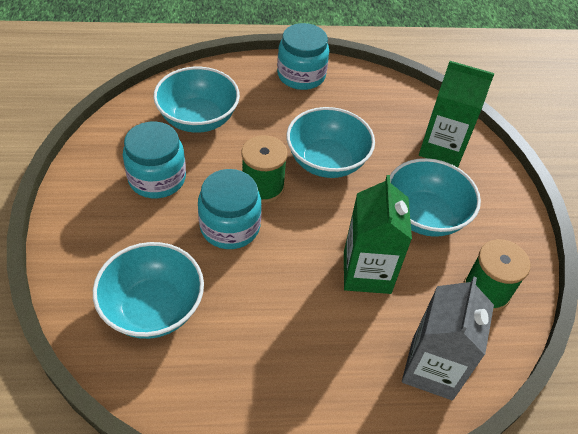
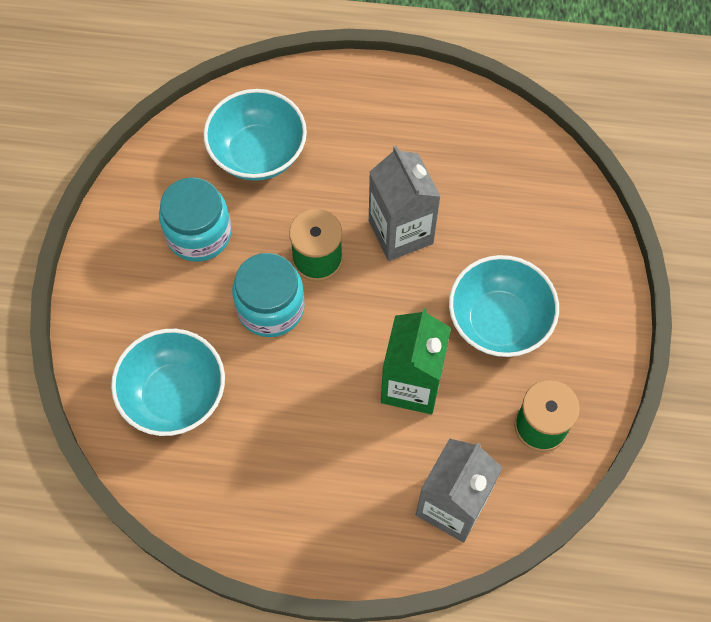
camera: 15 degrees right, 15 degrees up
turquoise jar [277,23,329,90] -> none
turquoise bowl [286,107,375,178] -> grey carton [369,146,441,261]
green carton [419,61,495,167] -> none

